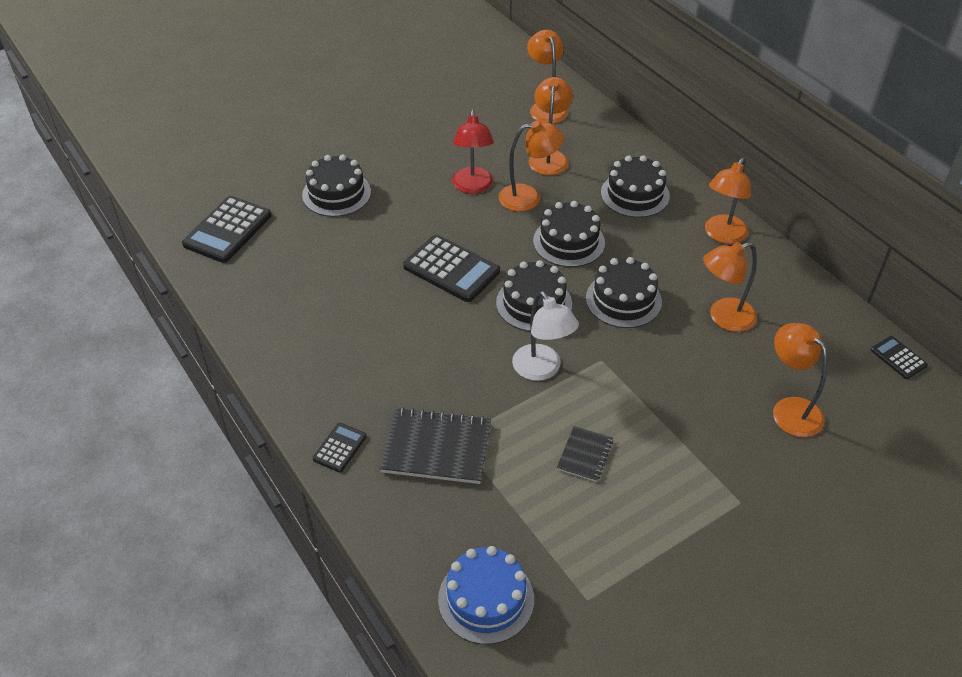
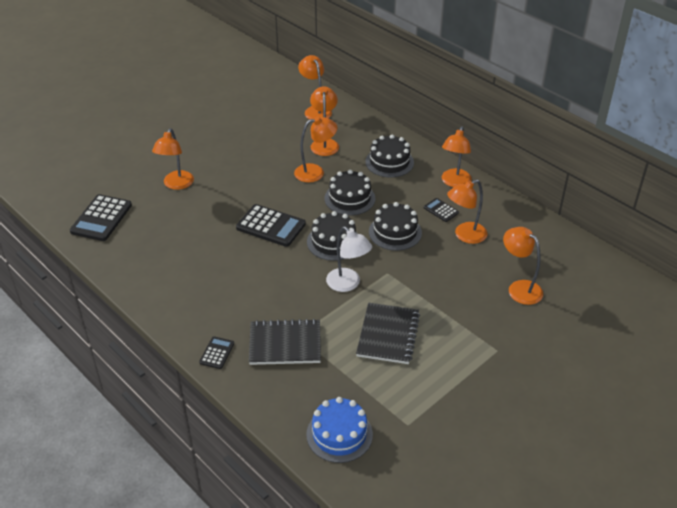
camera: 10 degrees left, 5 degrees down
black cake [302,155,371,217] -> orange lamp [152,128,194,190]
red lamp [452,109,494,194] -> none
black notebook [557,426,613,482] -> black notebook [356,303,420,364], size x1.82
black calculator [871,336,928,379] -> black calculator moved to [424,198,459,222]

